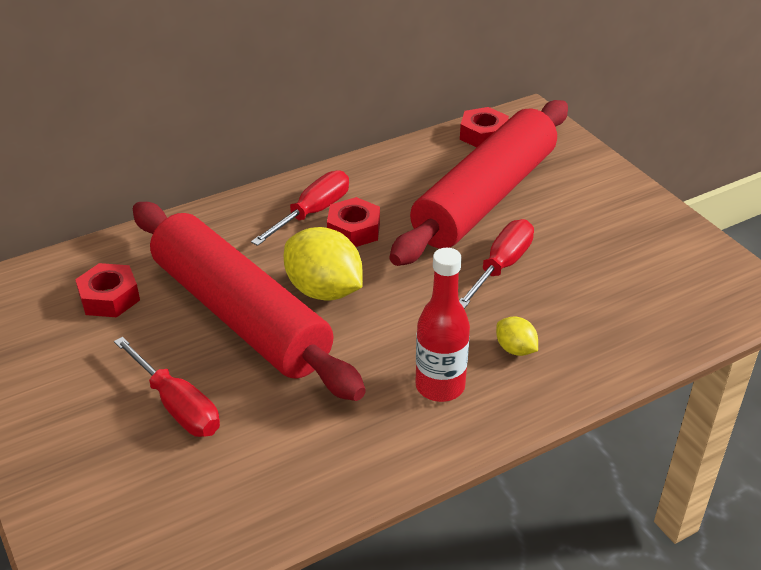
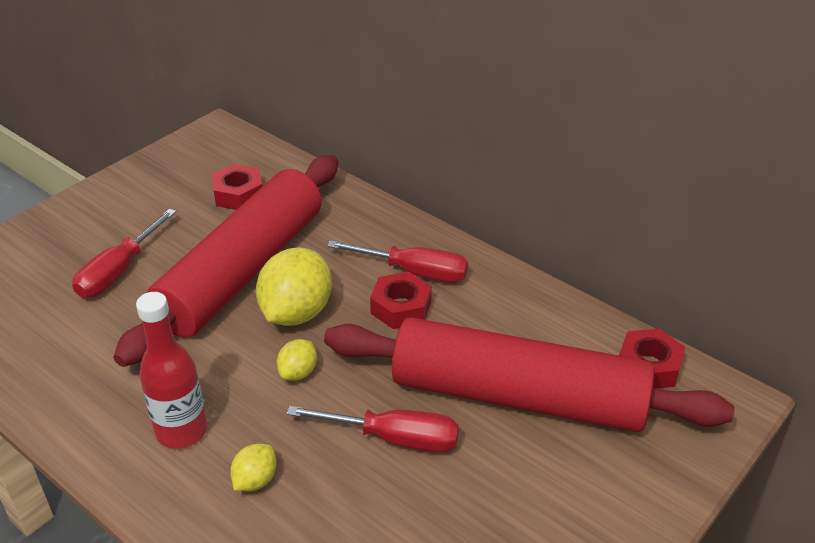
camera: 70 degrees right, 0 degrees up
none -> yellow lemon [277,339,317,381]

